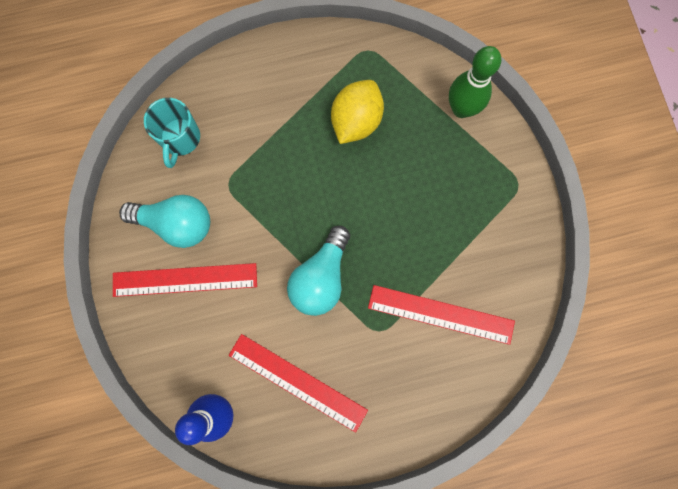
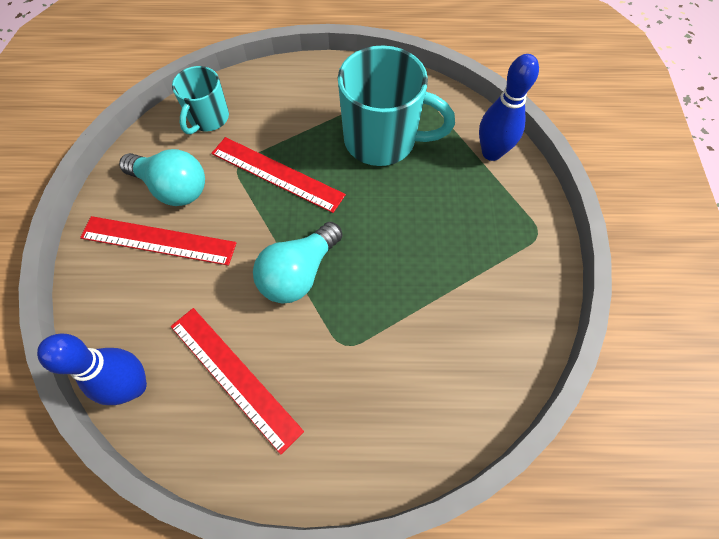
camera: 15 degrees right, 15 degrees down
yellow lemon [331,80,384,144] -> turquoise mug [338,45,455,166]
red ruler [368,285,515,345] -> red ruler moved to [211,137,346,213]
green bowling pin [449,46,501,118] -> blue bowling pin [479,54,539,161]

